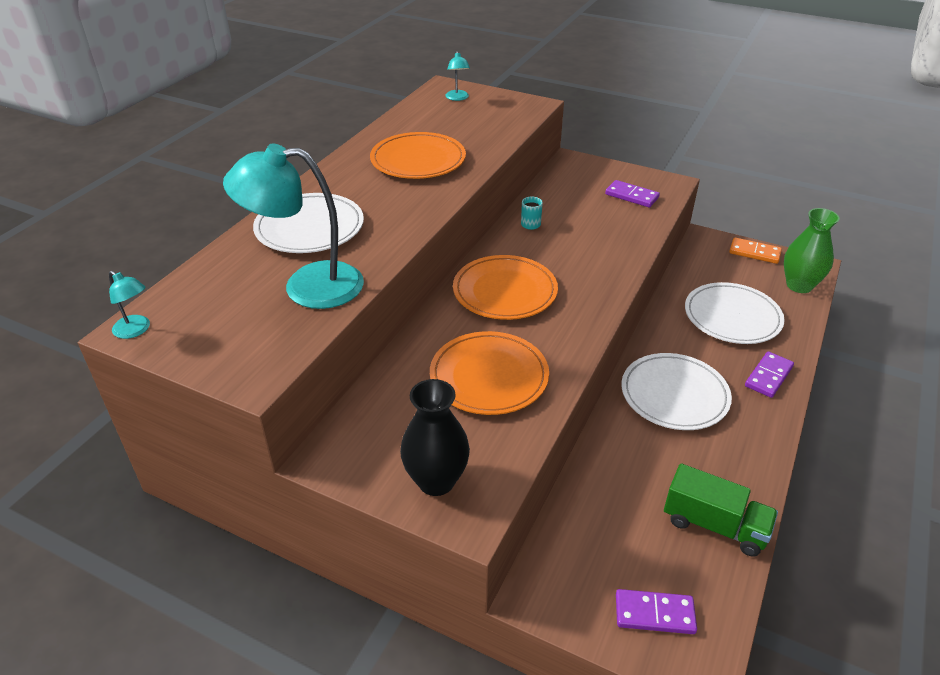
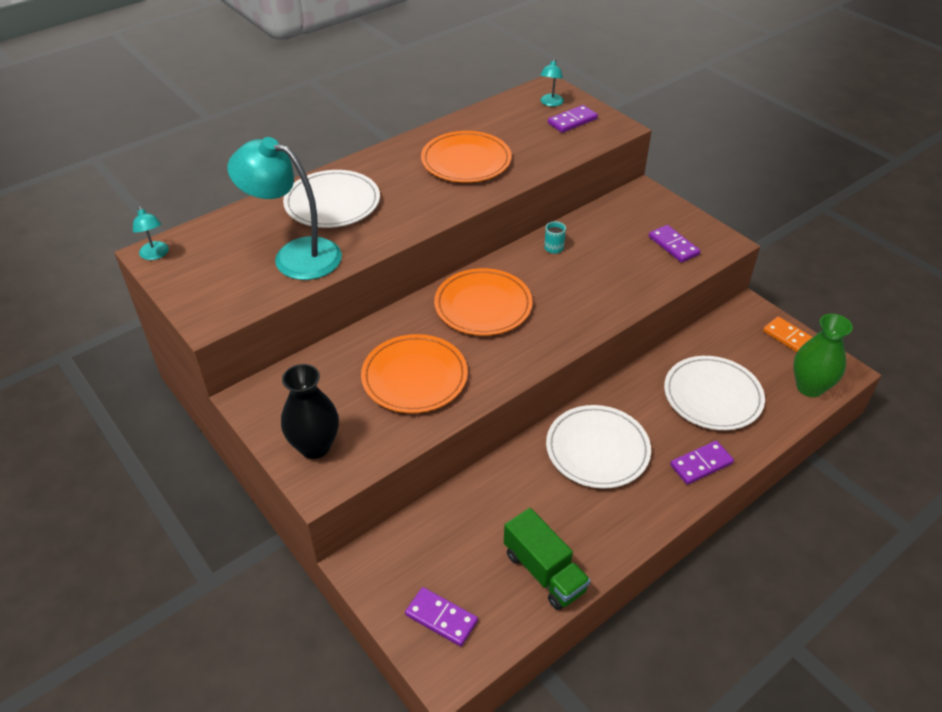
camera: 25 degrees right, 5 degrees up
none -> purple domino [548,105,598,133]

